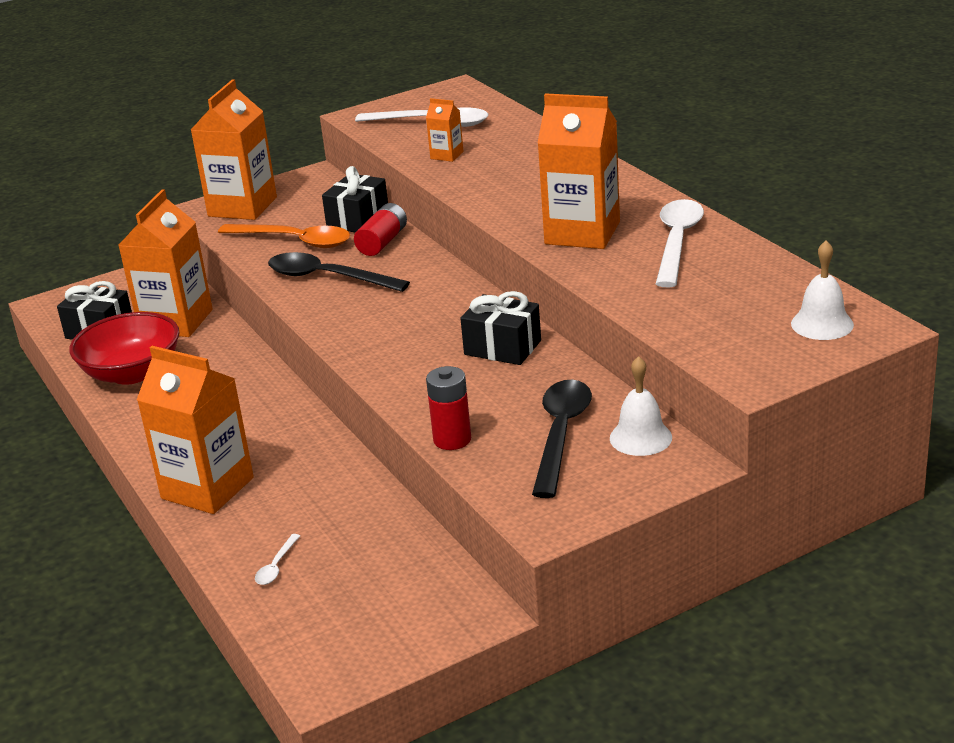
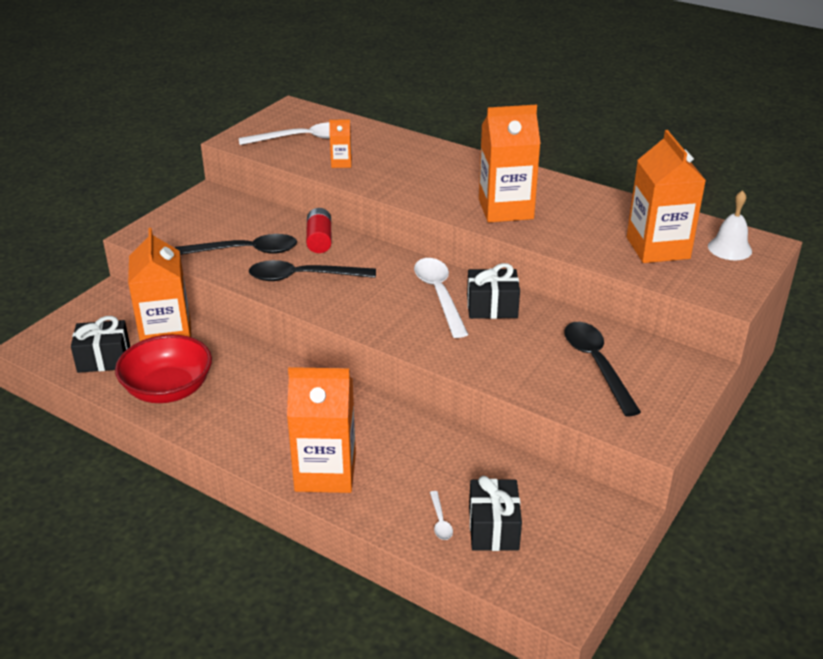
camera: 30 degrees left, 5 degrees up
orange carton [191,79,277,220] -> orange carton moved to [627,130,706,263]
orange spoon [218,224,350,248] -> black spoon [175,234,297,255]
black gift [322,166,388,232] -> black gift moved to [469,476,522,551]
red battery [426,366,471,450] -> none
white bell [610,356,672,456] -> none
white spoon [656,199,704,287] -> white spoon moved to [414,258,469,338]

